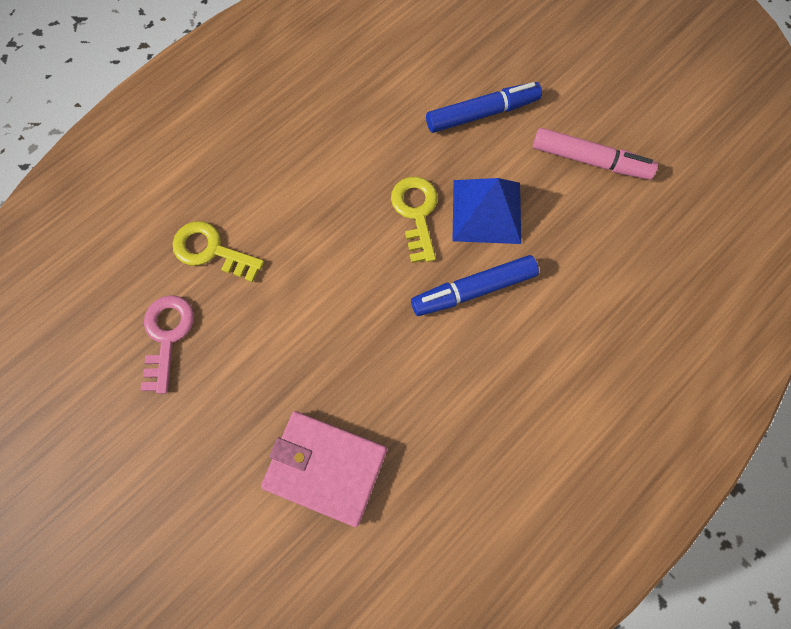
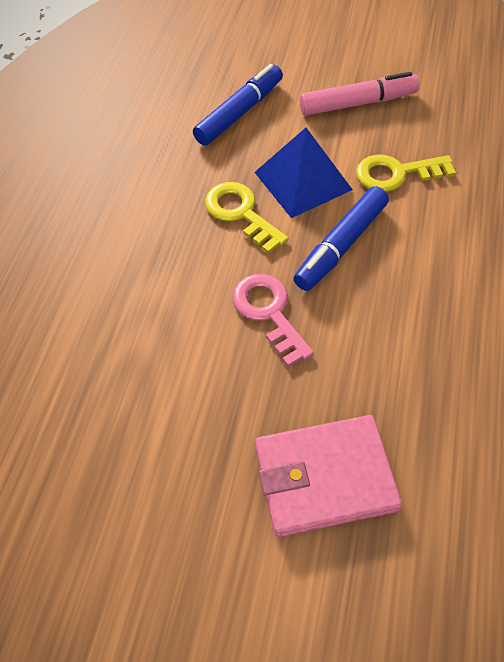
camera: 30 degrees left, 15 degrees down
pink key [140,295,194,394] -> pink key moved to [232,274,314,367]
yellow key [173,221,264,282] -> yellow key moved to [356,154,456,192]

